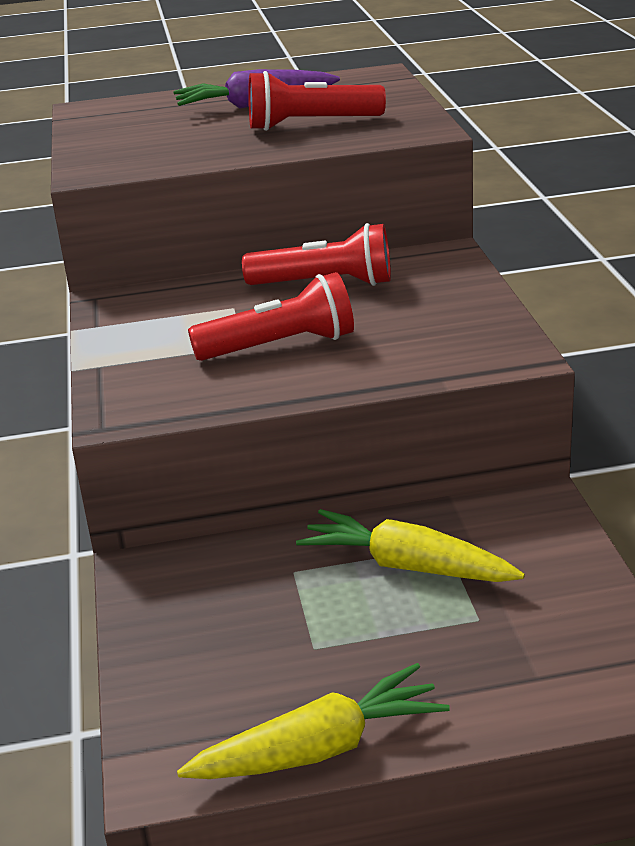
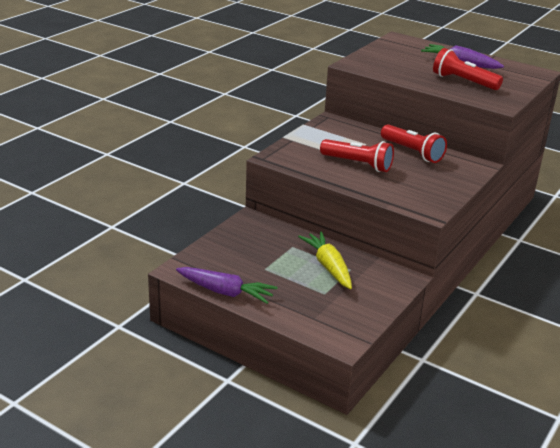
camera: 40 degrees right, 0 degrees up
yellow carrot [177,663,450,779] -> purple carrot [176,267,278,304]

